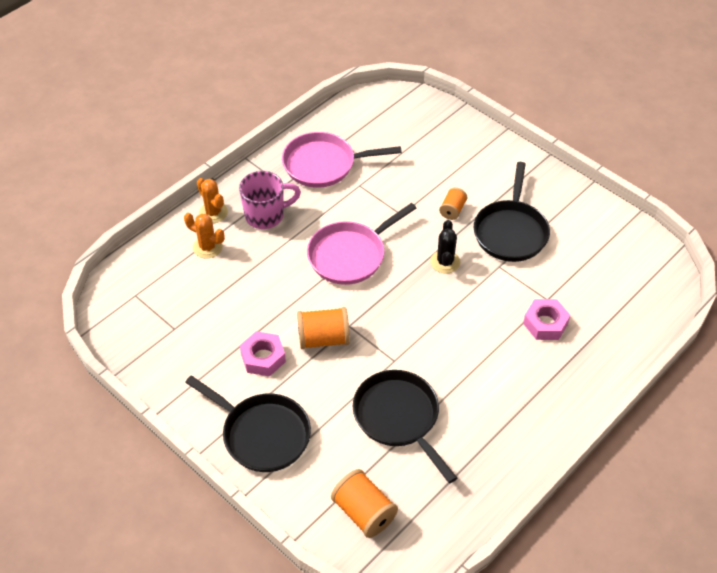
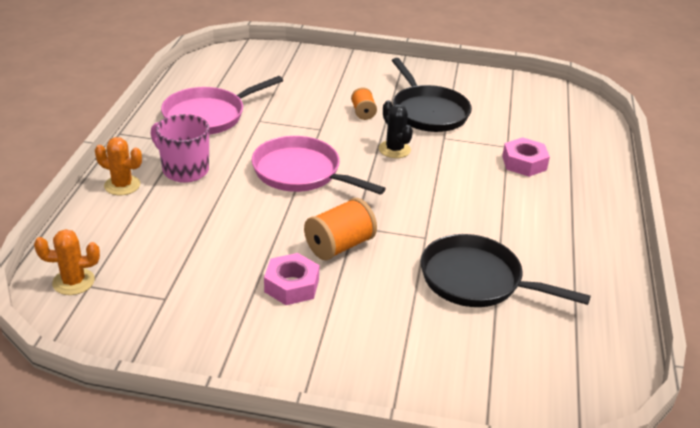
camera: 35 degrees left, 15 degrees down
orange cactus [184,213,225,259] -> orange cactus moved to [34,229,100,295]
black pan [185,376,311,472] -> none
pink mug [239,171,301,229] -> pink mug turned 90 degrees counterclockwise [151,114,209,183]
pink pan [307,203,417,285] -> pink pan turned 105 degrees clockwise [252,136,386,195]
orange spool [331,469,398,538] -> none

